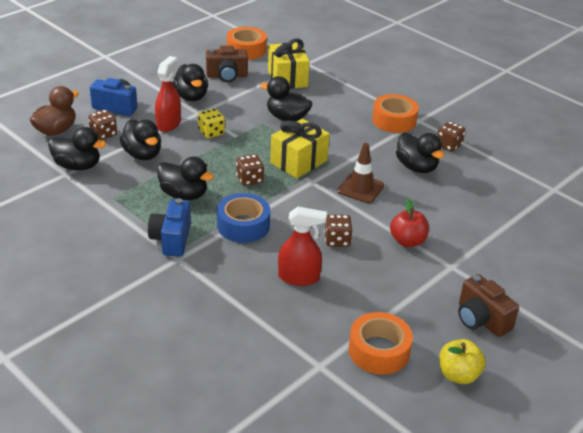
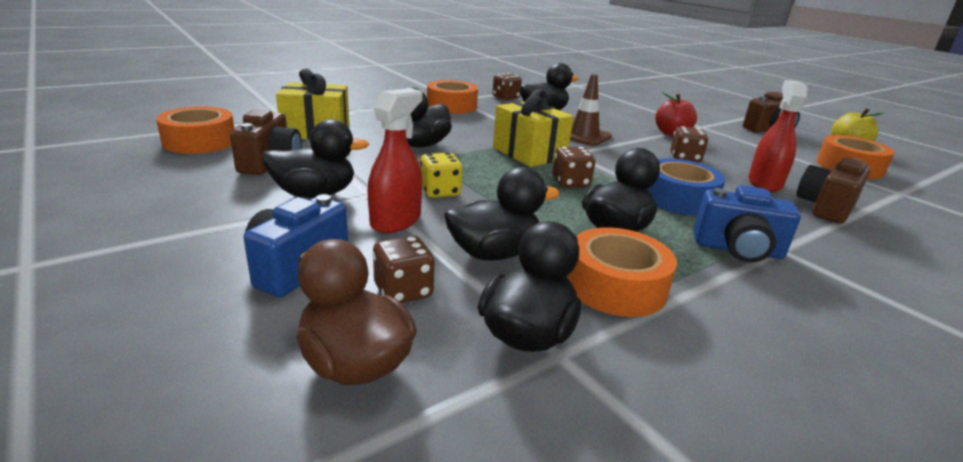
camera: 80 degrees left, 10 degrees down
red spray bottle [155,56,181,132] -> red spray bottle turned 90 degrees clockwise [367,88,422,233]
none -> orange tape [567,228,677,317]
none -> brown camera [796,158,870,224]

